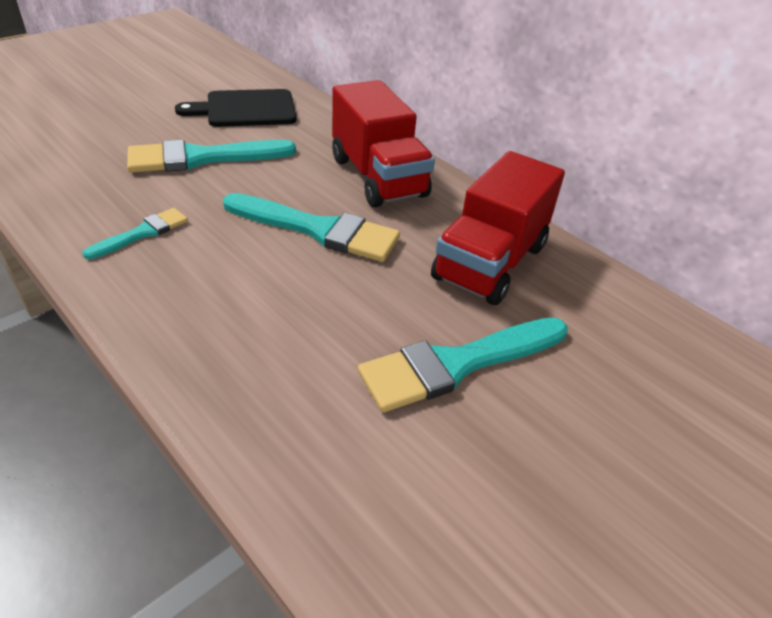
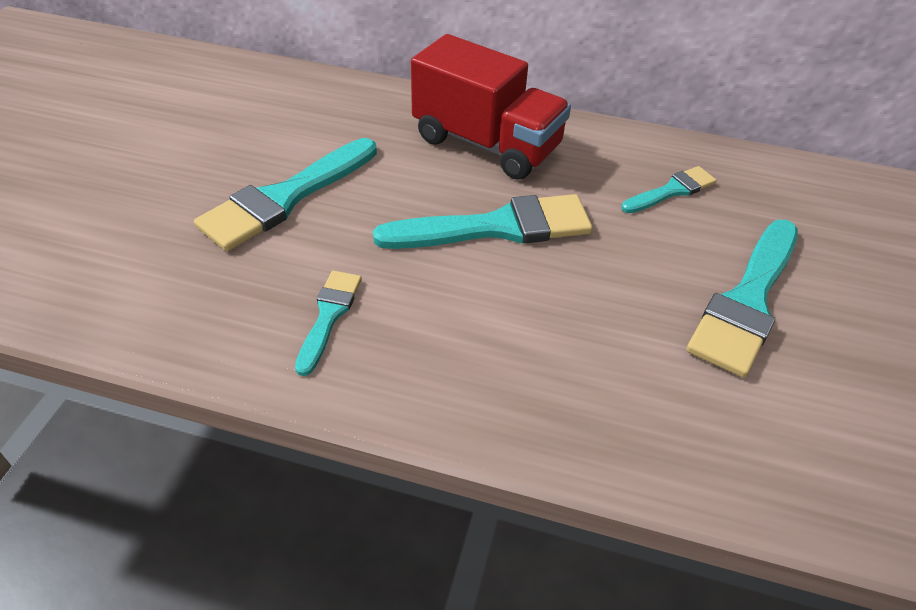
camera: 30 degrees left, 5 degrees up
black cutting board [175,89,297,127] -> none
red truck [431,151,565,305] -> turquoise brush [622,166,717,213]

